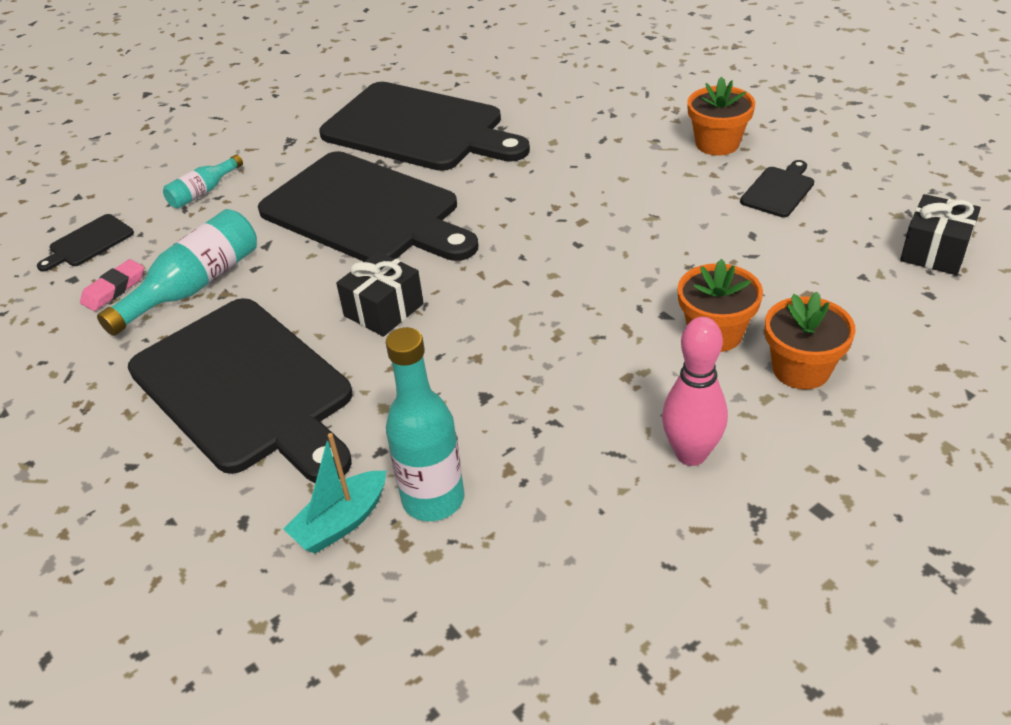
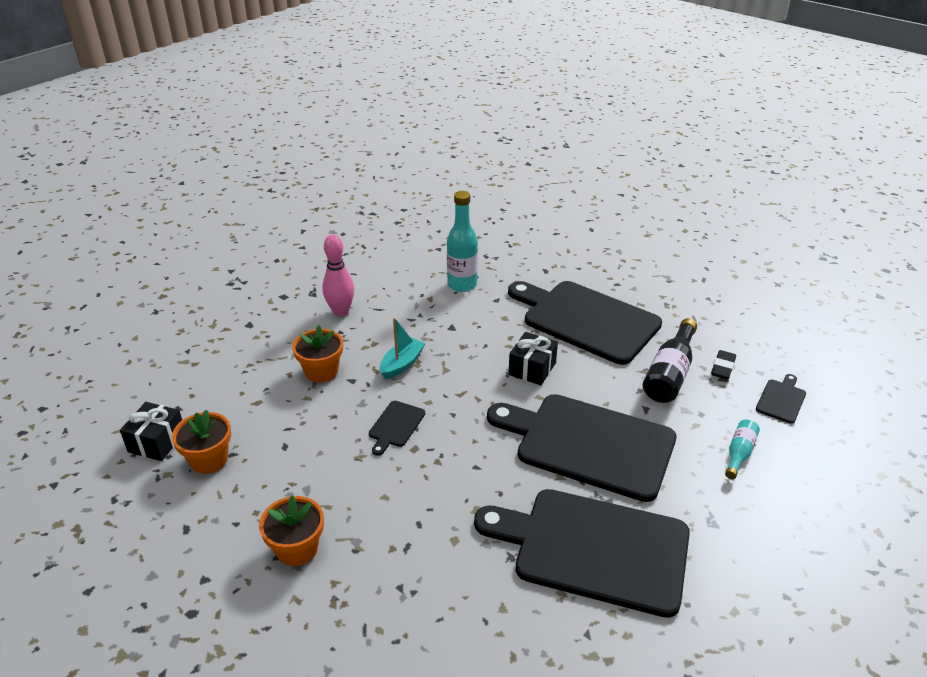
camera: 165 degrees right, 5 degrees down
pink eraser [80,259,144,311] -> black eraser [711,350,736,379]
turquoise bottle [97,209,257,336] -> black bottle [643,318,697,403]
turquoise boat [283,433,386,554] -> turquoise boat moved to [380,318,425,379]
black cutting board [740,160,814,217] -> black cutting board moved to [369,401,425,456]
orange flower pot [765,292,856,390] -> orange flower pot moved to [172,409,231,474]

